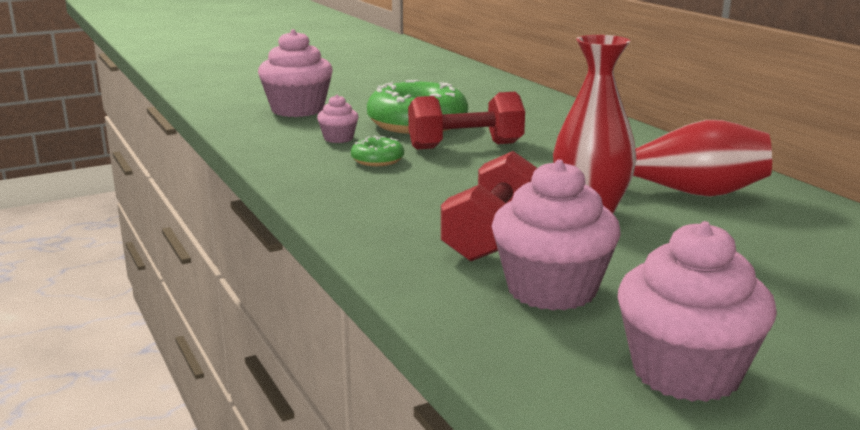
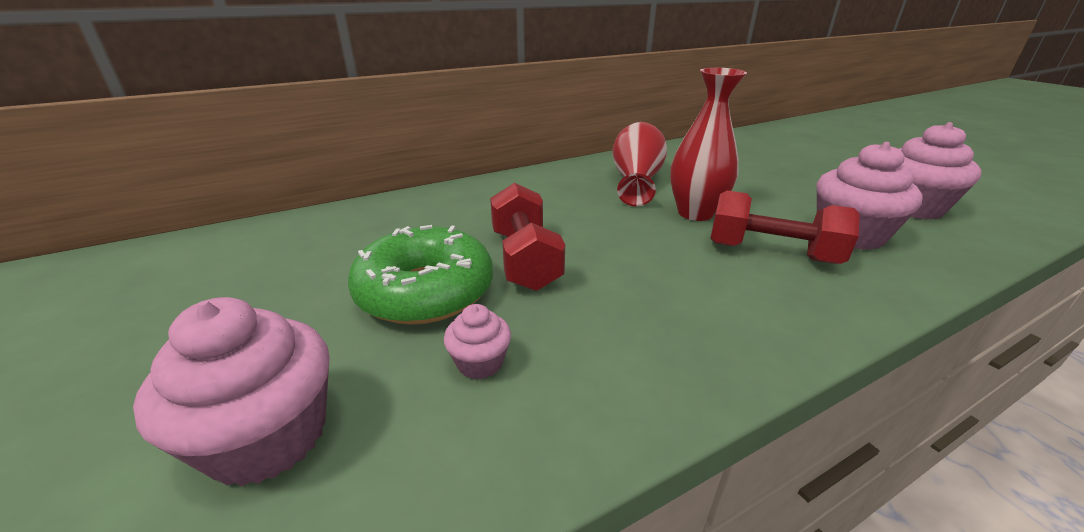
camera: 90 degrees left, 10 degrees up
green donut [351,136,404,166] -> none

